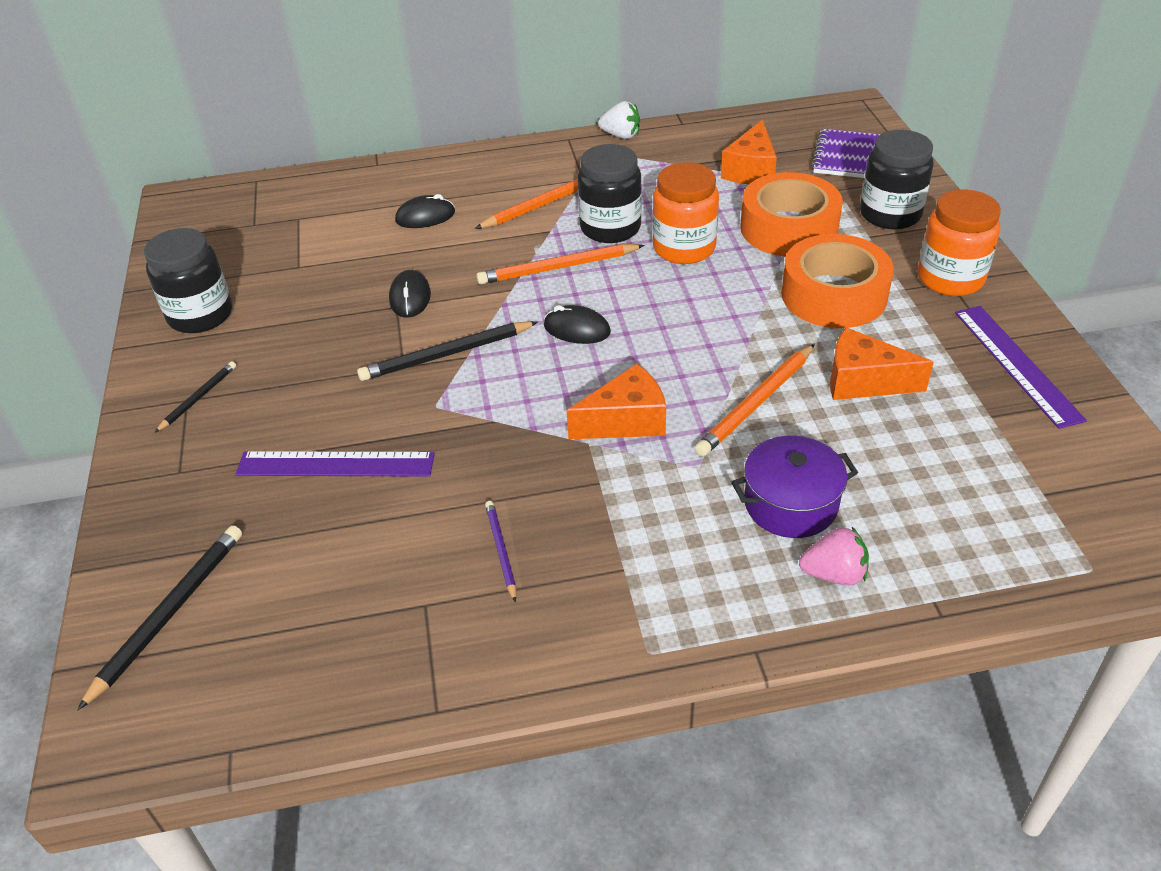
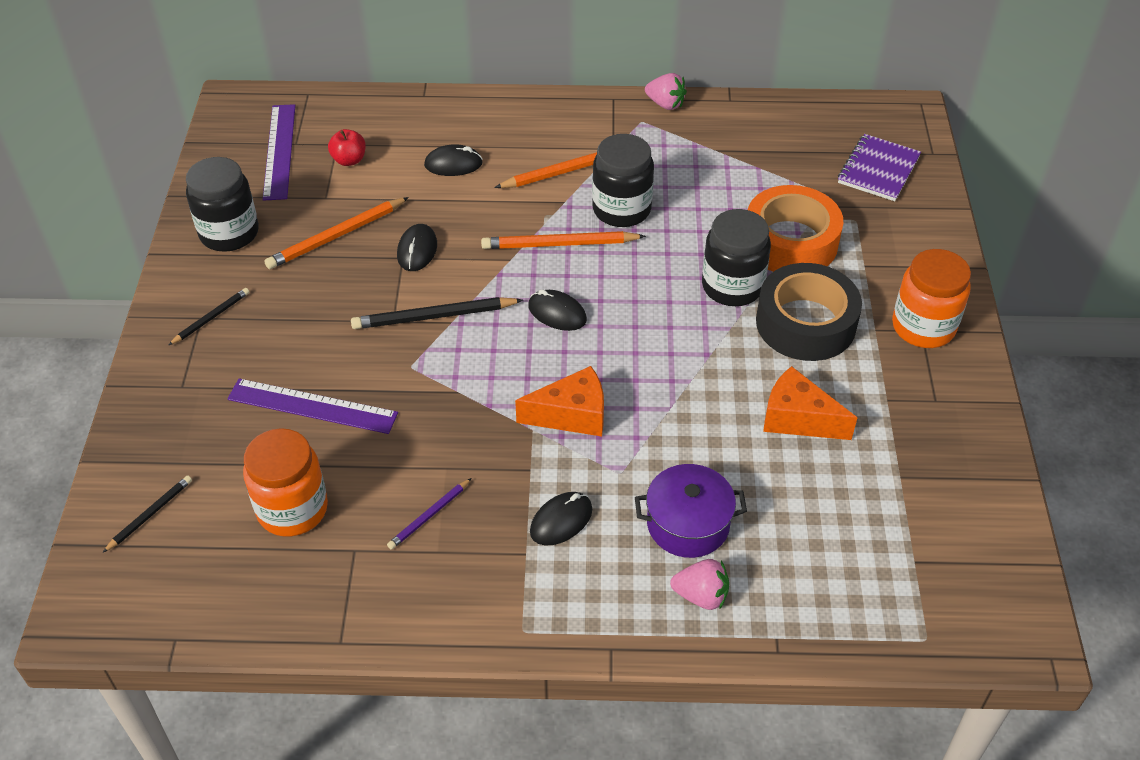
camera: 10 degrees right, 5 degrees up
black pencil [77,525,242,711] -> black pencil [102,476,192,553], size x0.58
purple pencil [485,501,516,602] -> purple pencil turned 135 degrees counterclockwise [387,478,472,550]
white strawberry [598,101,640,139] -> pink strawberry [645,73,687,110]
orange jar [652,162,719,264] -> orange jar moved to [243,428,328,536]
orange pencil [695,344,815,456] -> orange pencil moved to [264,197,409,269]
orange cheese [721,120,777,184] -> none
orange tape [781,234,894,328] -> black tape [756,263,862,361]
black jar [860,130,934,229] -> black jar moved to [702,209,771,306]
purple ruler [955,306,1087,429] -> purple ruler moved to [263,104,296,201]
none -> red apple [328,129,366,166]
none -> black mouse [530,492,592,545]

